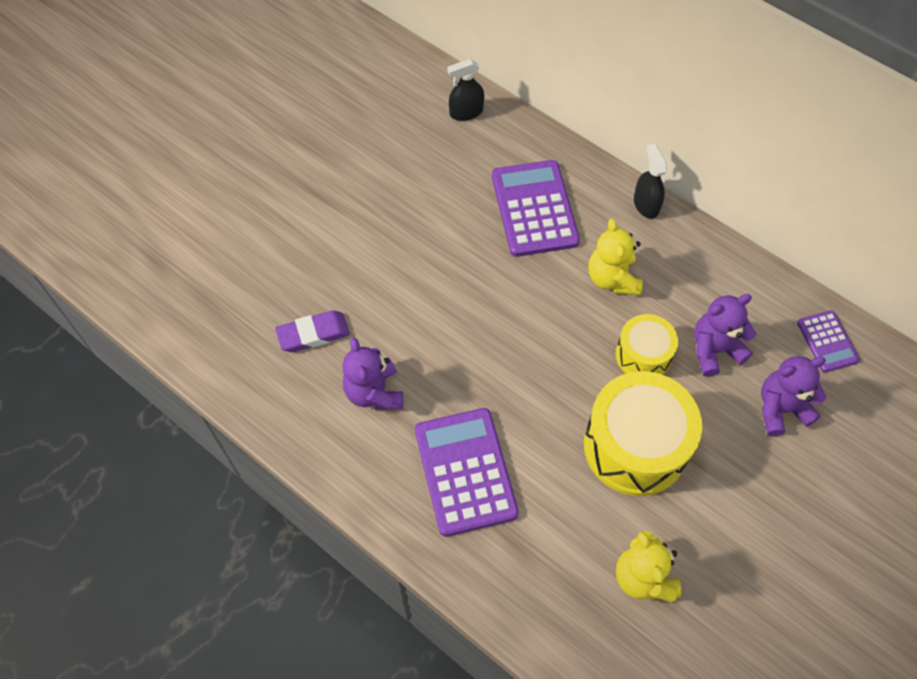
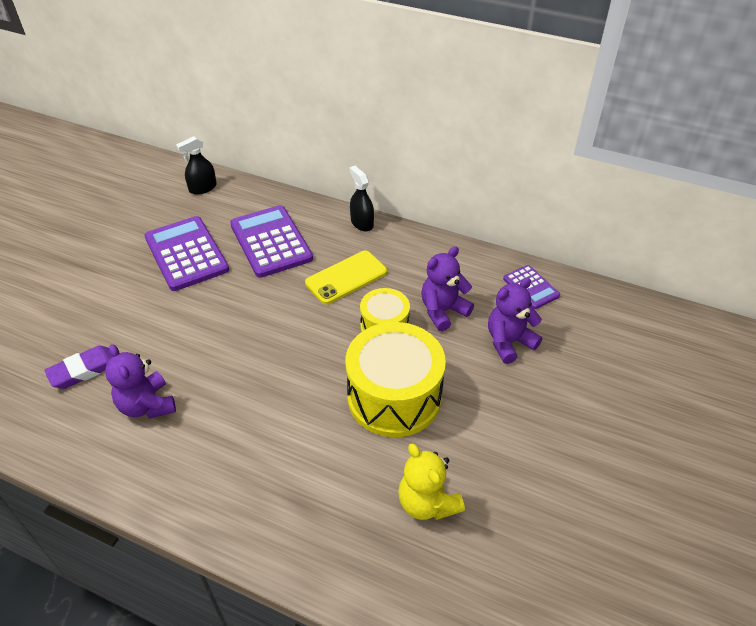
camera: 15 degrees left, 15 degrees down
purple calculator [415,408,519,537] -> purple calculator moved to [145,216,229,291]
yellow teddy bear [588,219,643,295] -> yellow phone [305,251,387,304]

